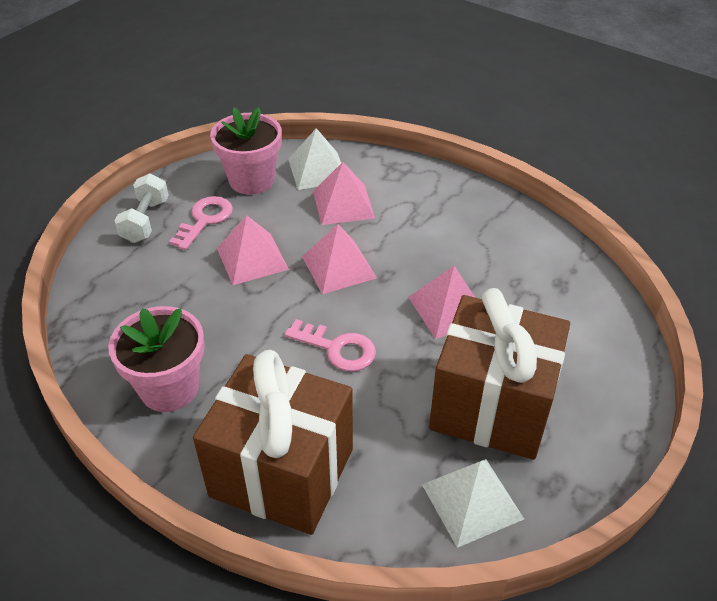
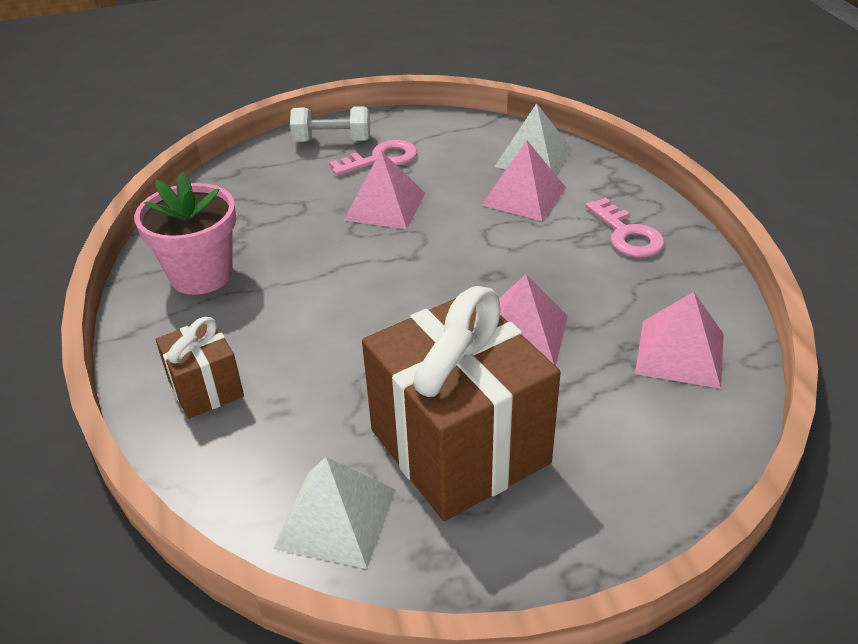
camera: 40 degrees right, 5 degrees down
white dumbbell [115,173,169,243] -> white dumbbell turned 45 degrees clockwise [290,106,370,142]
brown gift [193,350,353,535] -> brown gift [155,317,244,419], size x0.49
pink flower pot [210,107,282,195] -> none
pink key [284,319,376,371] -> pink key moved to [585,198,664,257]
pink pyramid [302,224,377,294] -> pink pyramid moved to [635,292,724,389]

